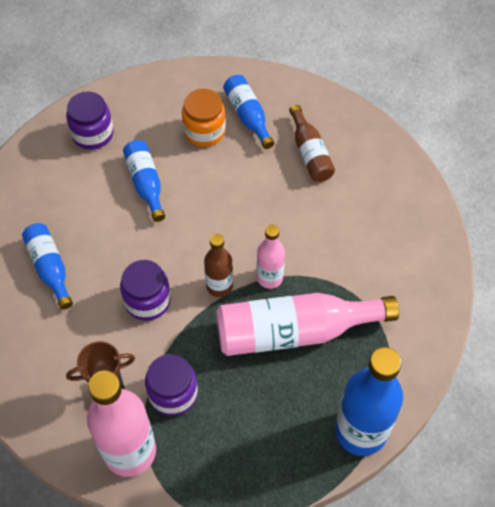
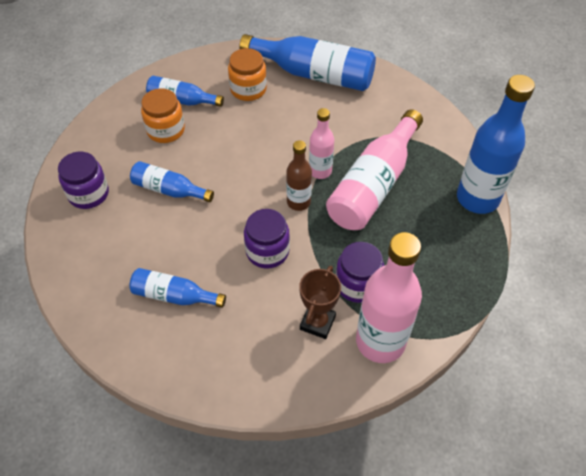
camera: 50 degrees left, 5 degrees down
brown bottle [289,105,335,182] -> orange jar [228,48,267,101]
none -> blue bottle [239,34,376,91]

